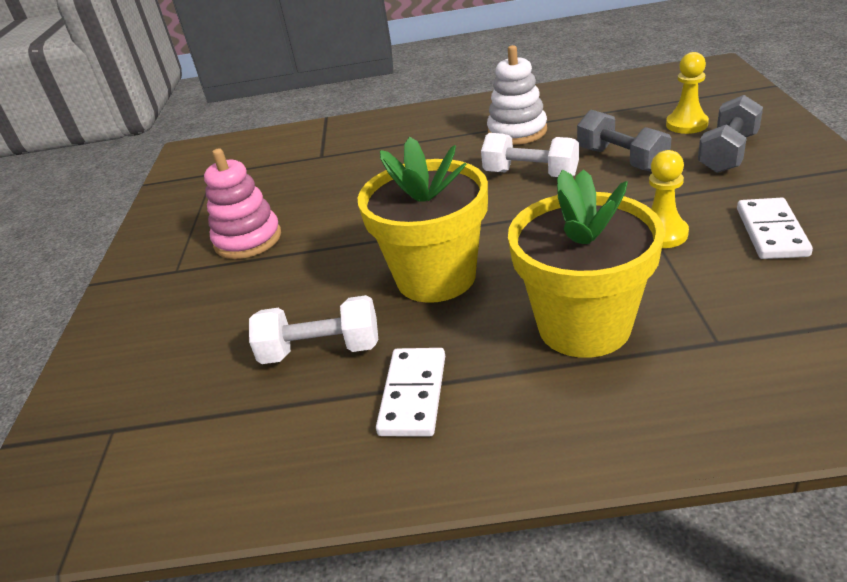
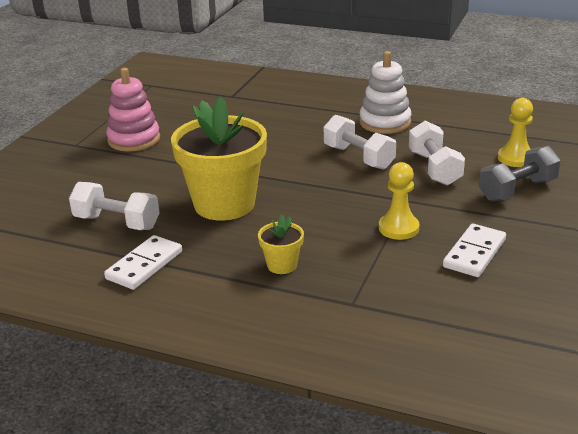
camera: 20 degrees right, 5 degrees down
yellow flower pot [508,169,665,358] -> yellow flower pot [258,215,304,274], size x0.44
grey dumbbell [577,110,671,172] -> white dumbbell [409,121,465,185]

